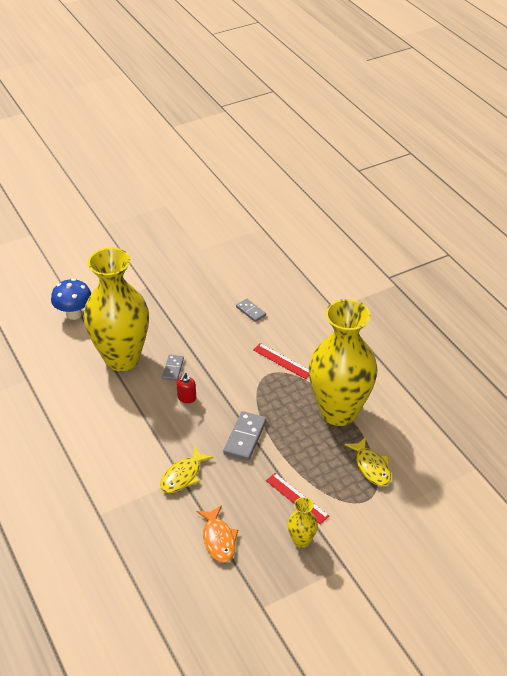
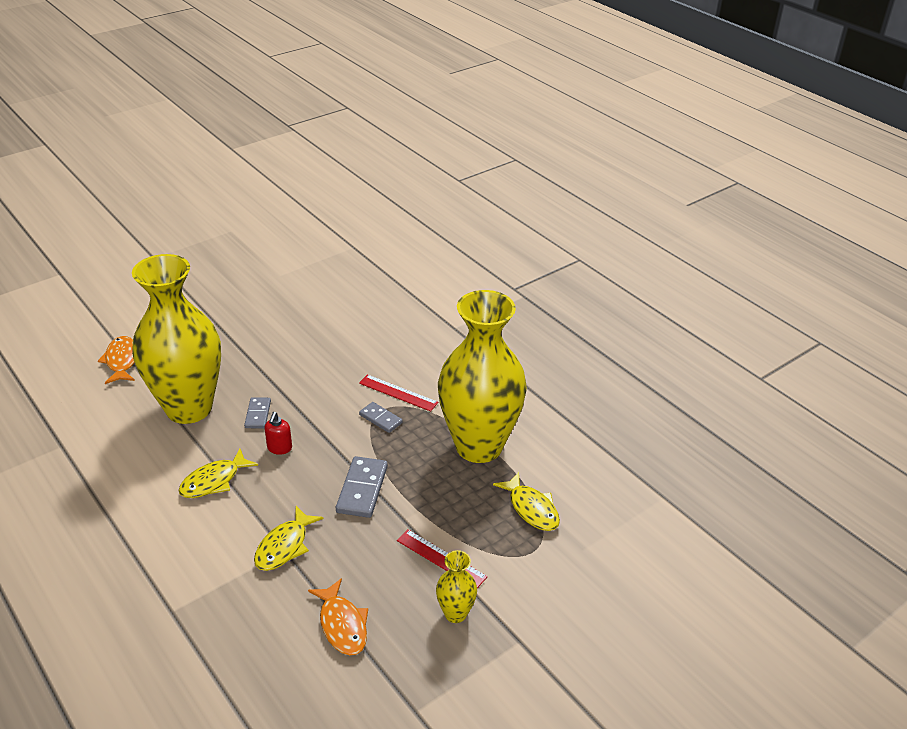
camera: 10 degrees left, 5 degrees down
blue mushroom [51,279,91,320] -> orange fish [98,336,135,384]
grey domino [236,299,266,322] -> grey domino moved to [359,402,403,433]
none -> yellow fish [179,449,258,498]

